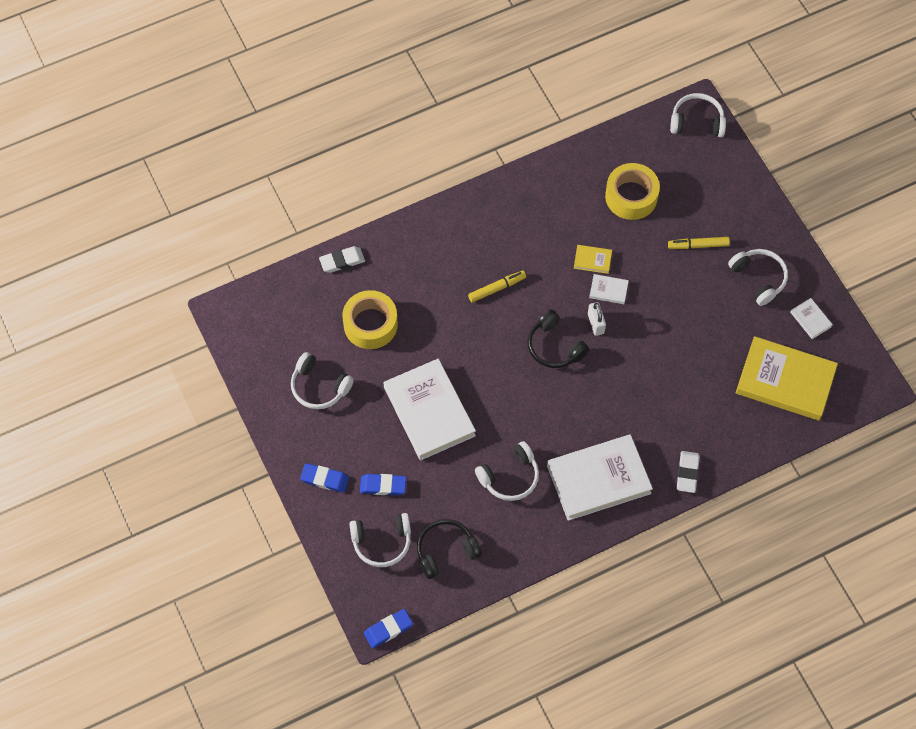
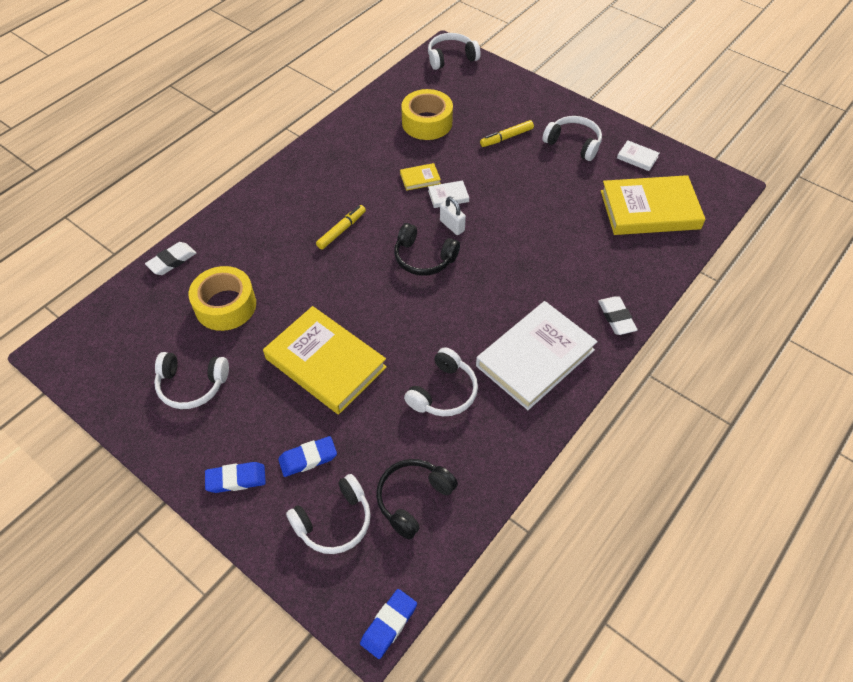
camera: 25 degrees left, 10 degrees down
white book [384,359,476,460] -> yellow book [263,306,387,415]

